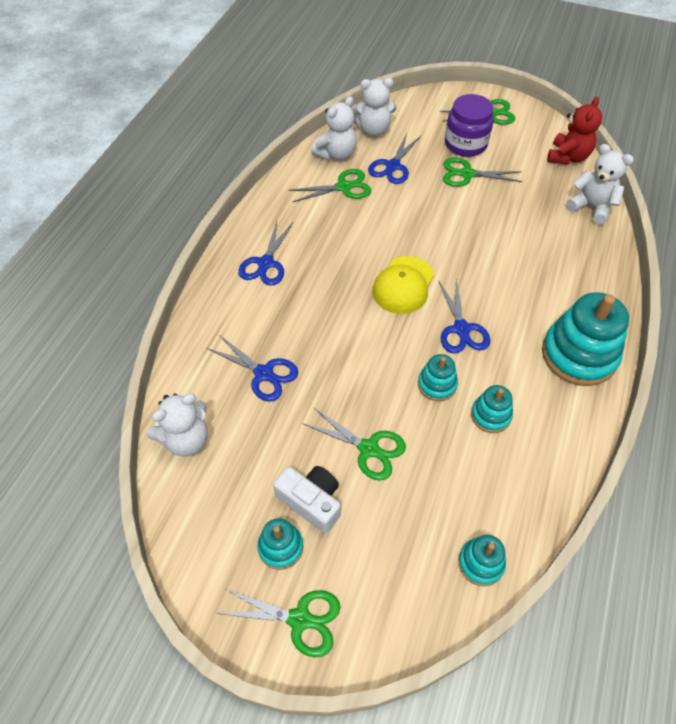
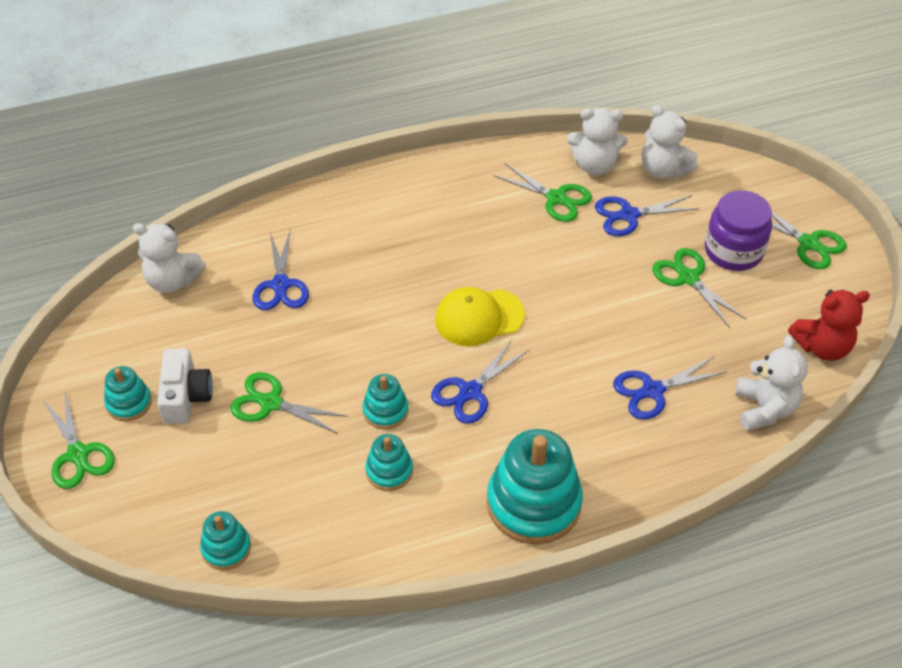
camera: 50 degrees right, 5 degrees down
blue scissors [238,222,293,286] -> blue scissors moved to [613,356,727,420]
green scissors [302,407,406,481] -> green scissors turned 120 degrees clockwise [231,372,348,434]

